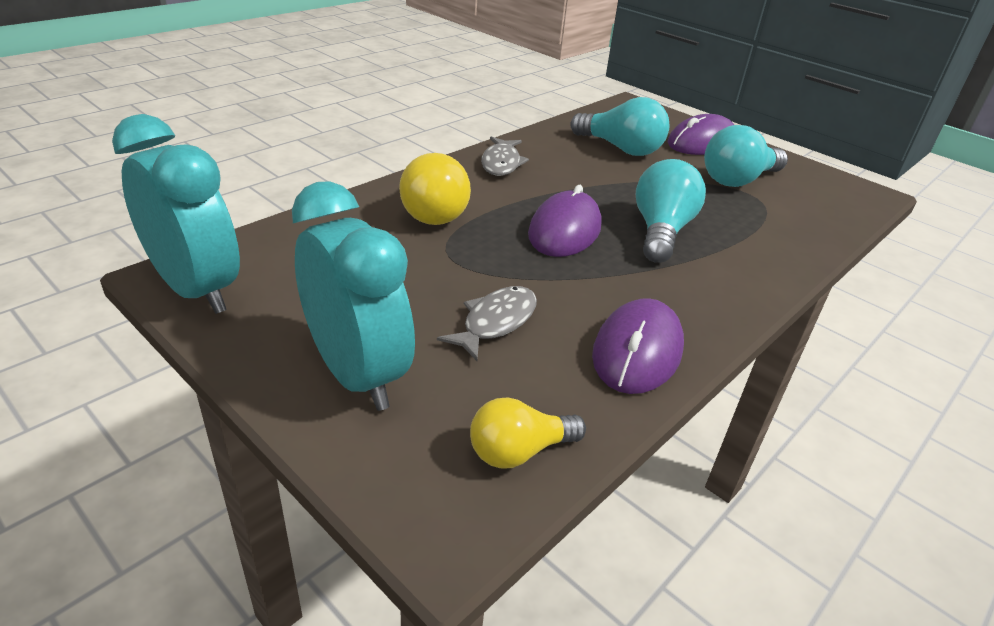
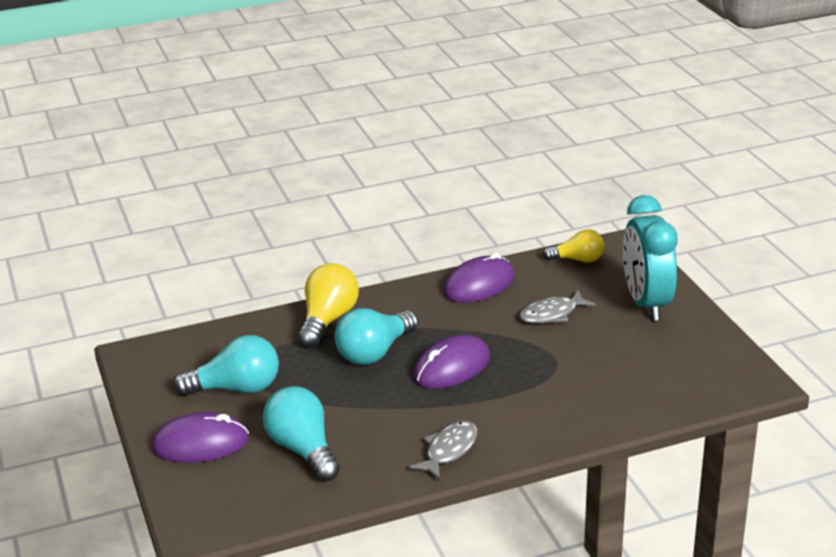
camera: 150 degrees left, 5 degrees down
turquoise clock [112,114,240,314] -> none
yellow light bulb [399,153,471,225] -> yellow light bulb moved to [298,263,359,347]

